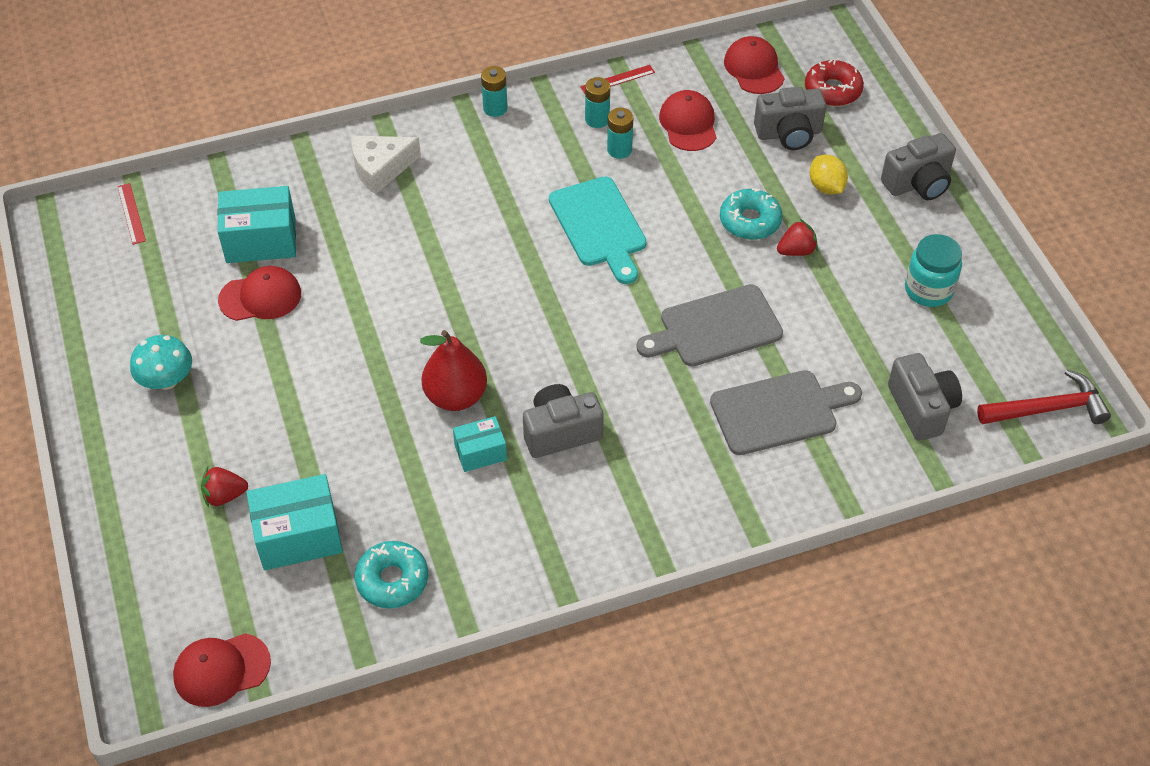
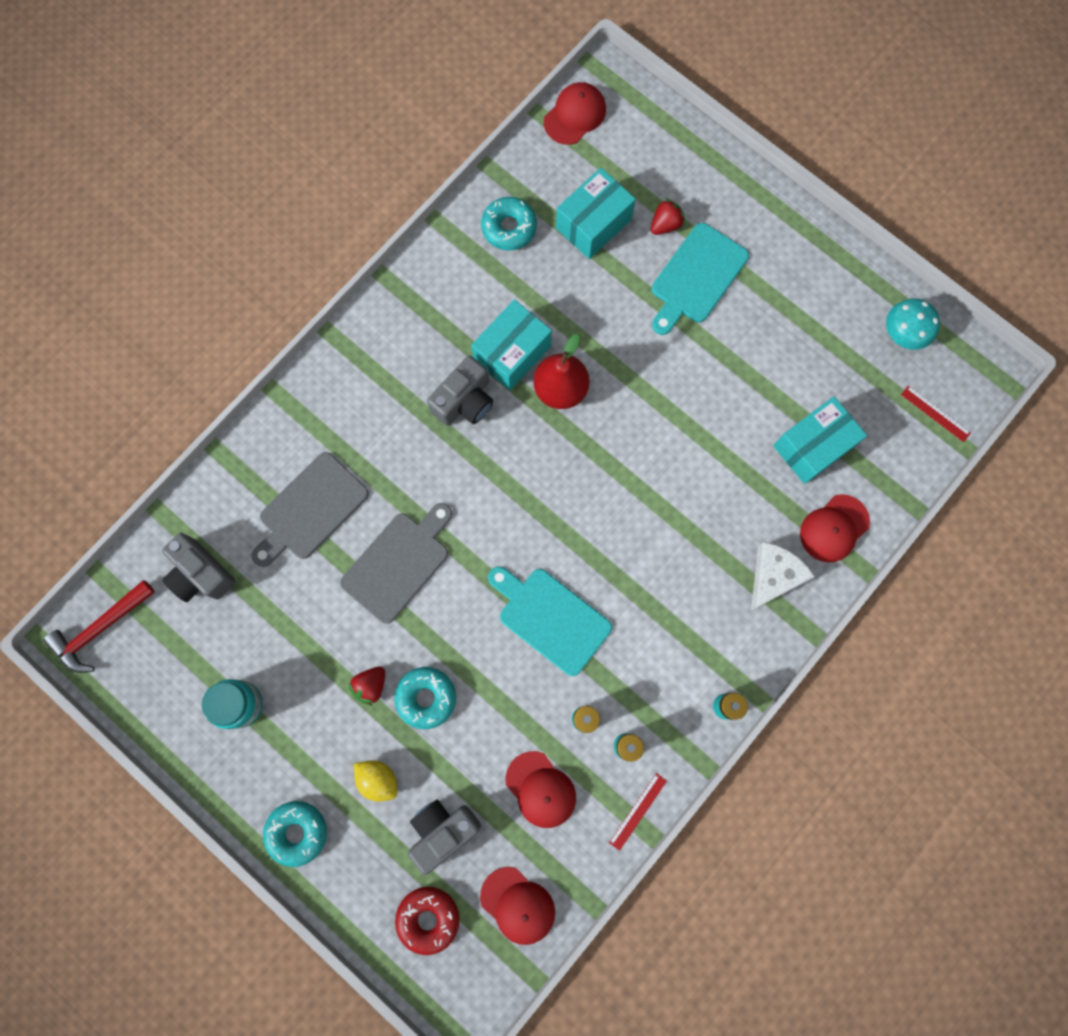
camera: 150 degrees right, 25 degrees up
turquoise mushroom [130,335,192,390] -> turquoise mushroom moved to [886,299,940,350]
red cap [218,266,301,321] -> red cap moved to [800,494,870,563]
turquoise box [453,416,507,472] -> turquoise box [471,299,552,390], size x1.70
grey camera [881,133,956,200] -> turquoise donut [263,801,327,867]
none -> turquoise cutting board [652,223,749,335]

